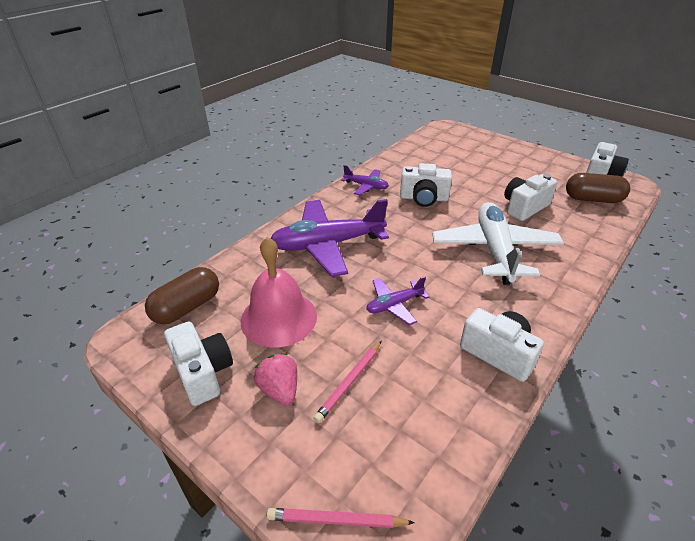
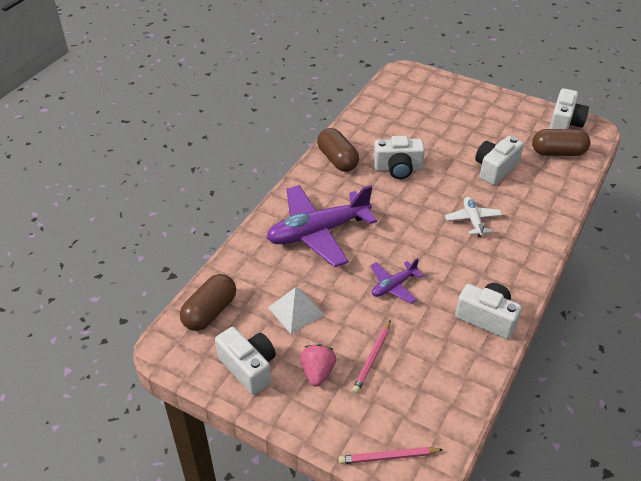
camera: 10 degrees left, 5 degrees up
pink bell [241,237,317,348] -> white pyramid [268,287,325,334]
pink strawberry [254,353,297,405] -> pink strawberry turned 45 degrees clockwise [300,344,336,387]
purple plane [341,165,389,195] -> brown capsule [317,128,359,172]
white plane [432,202,564,285] -> white plane [445,197,502,237], size x0.49

